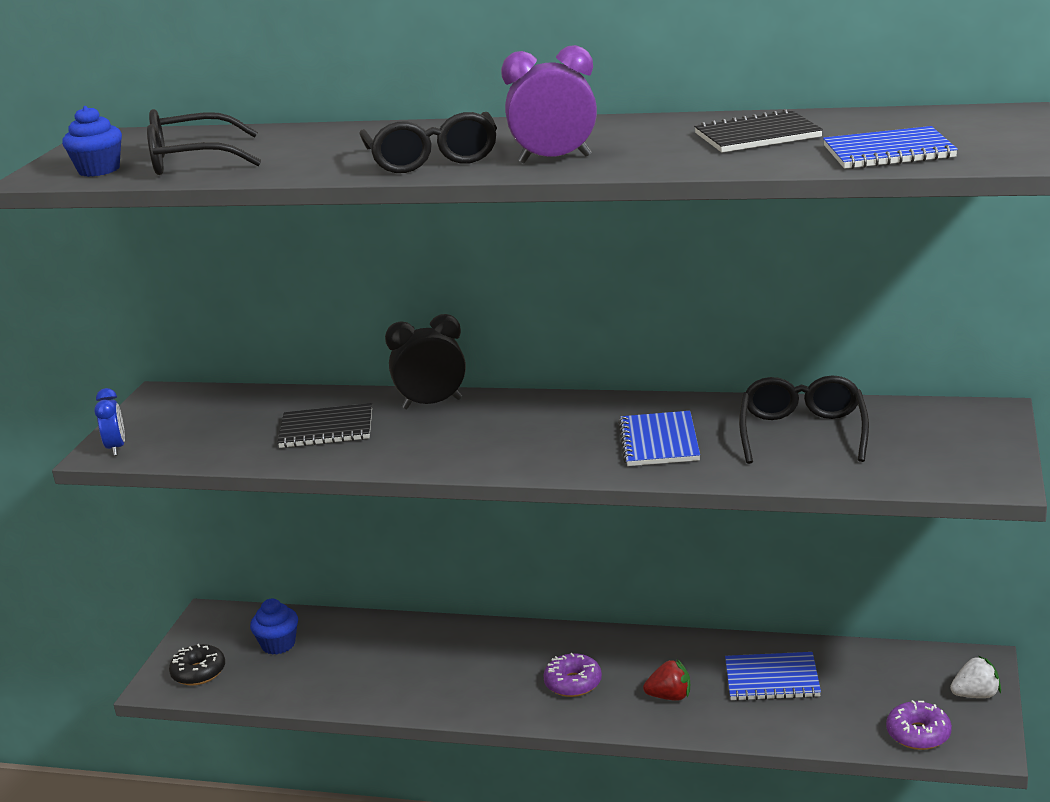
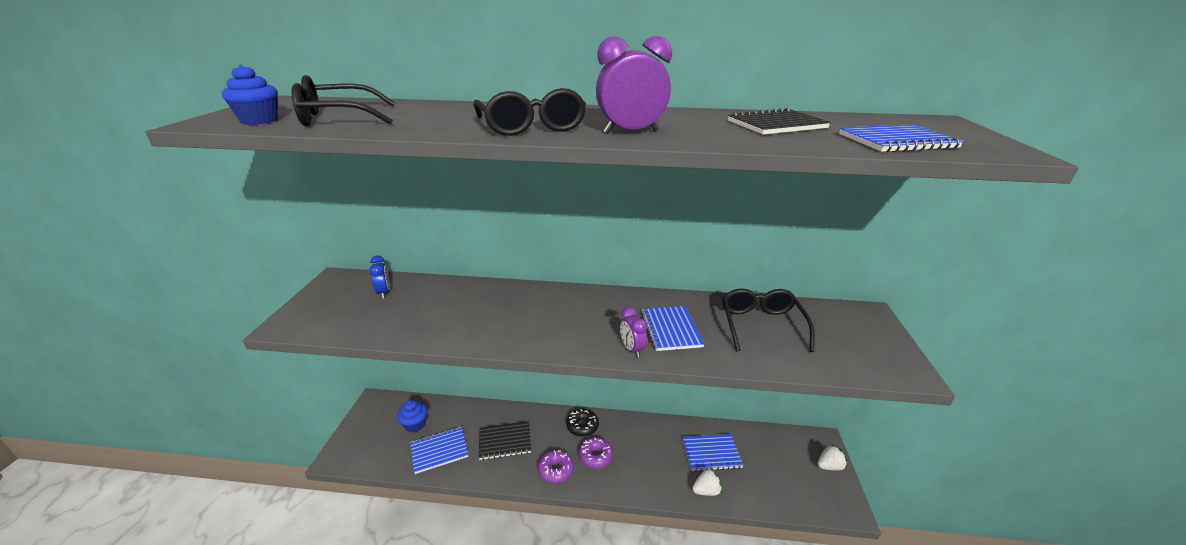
camera: 10 degrees left, 5 degrees up
blue clock [94,388,125,456] -> blue clock moved to [369,255,390,299]
black donut [169,644,225,685] -> black donut moved to [567,409,599,437]
black notebook [277,403,372,448] -> black notebook moved to [479,421,531,460]
black clock [385,314,466,409] -> none
red strawberry [643,659,690,701] -> none
purple donut [886,700,952,750] -> purple donut moved to [538,450,574,483]
none -> blue notebook [410,427,468,474]
none -> purple clock [620,307,647,358]
none -> white strawberry [692,467,723,496]

